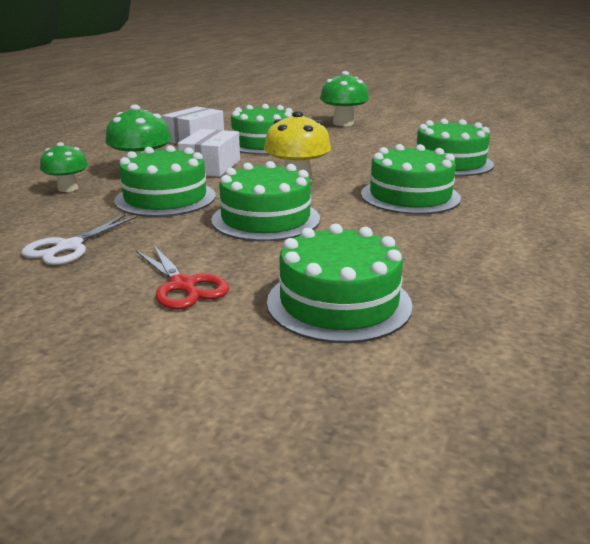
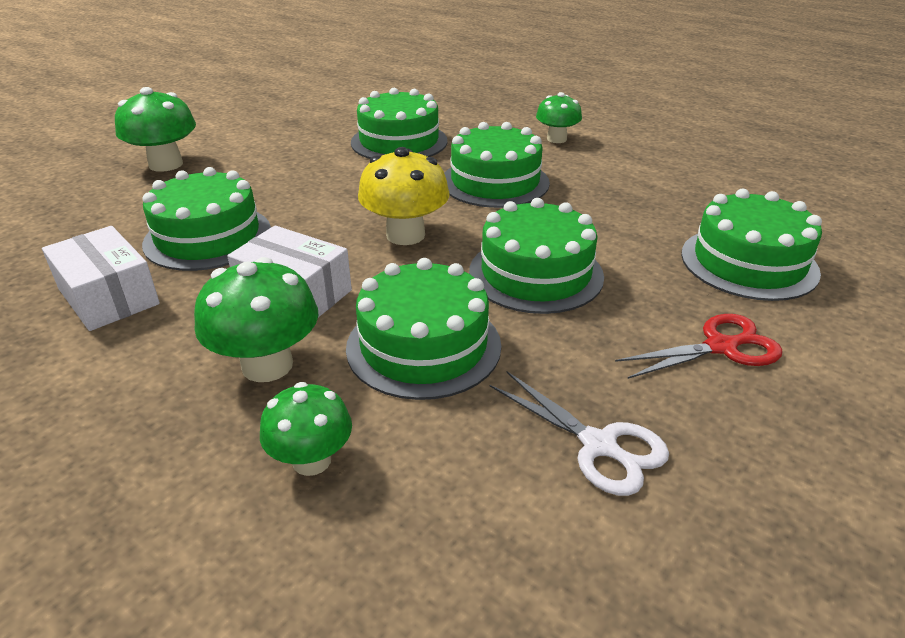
camera: 75 degrees left, 10 degrees up
none -> green mushroom [536,92,582,143]

